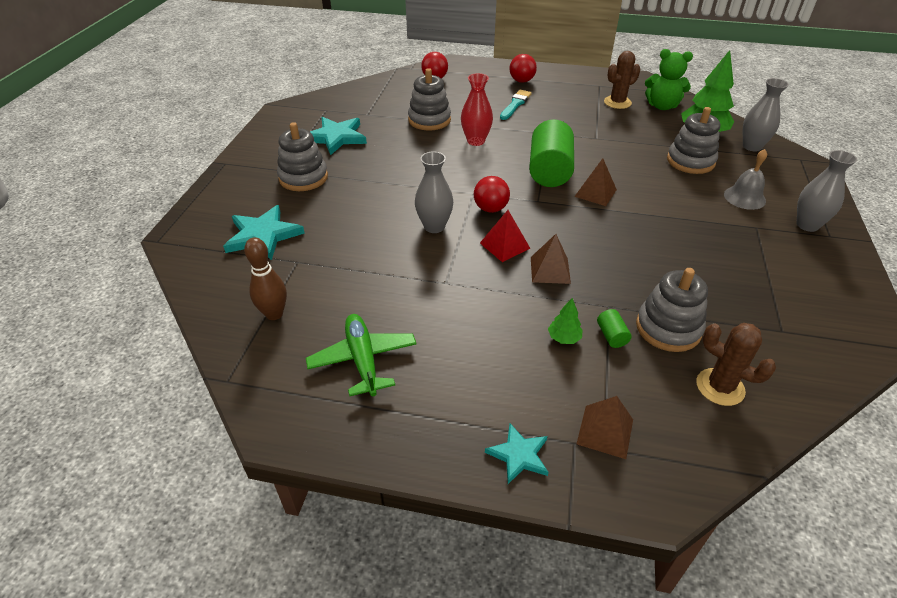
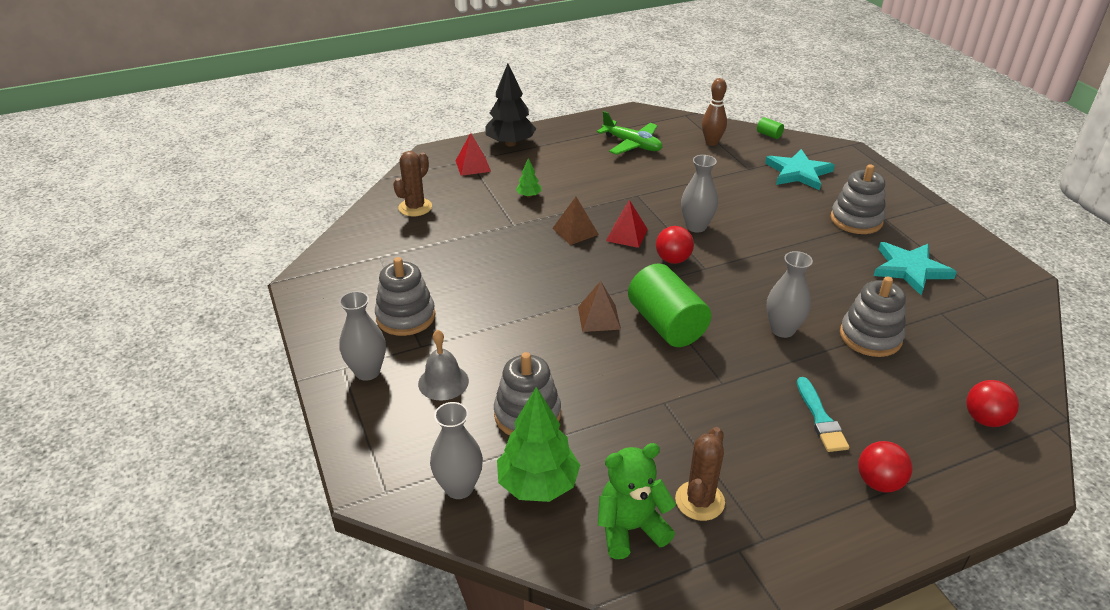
camera: 145 degrees right, 5 degrees down
red vase [461,73,493,146] -> grey vase [767,251,813,338]
turquoise star [485,424,549,484] -> black tree [485,63,536,147]
brown pyramid [577,396,633,459] -> red pyramid [456,133,491,176]
green cylinder [597,309,632,348] -> green cylinder moved to [757,117,784,139]
grey stacking toy [636,268,708,352] -> grey stacking toy moved to [375,257,435,336]
brown cactus [696,323,776,406] -> brown cactus turned 60 degrees counterclockwise [393,151,432,217]

